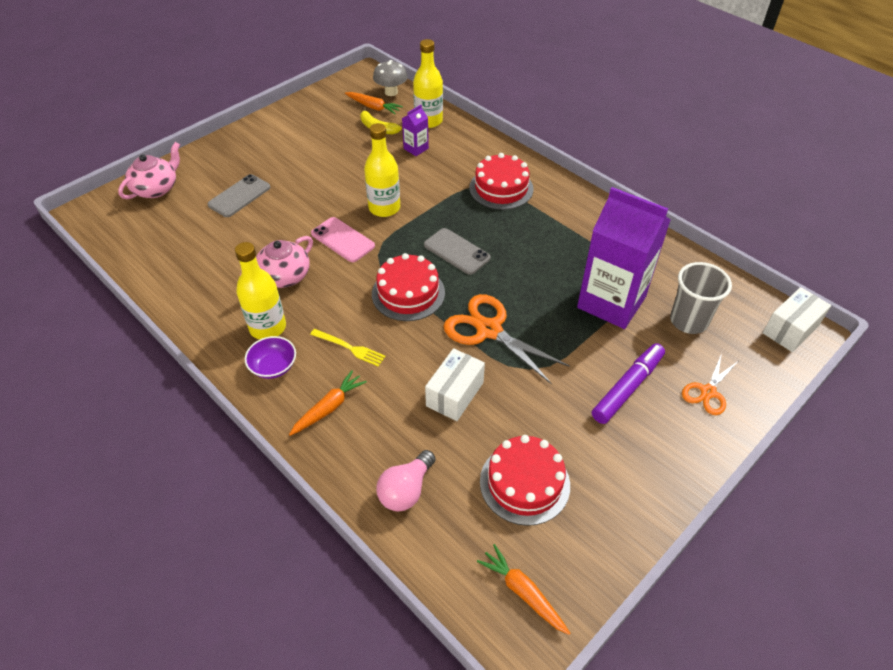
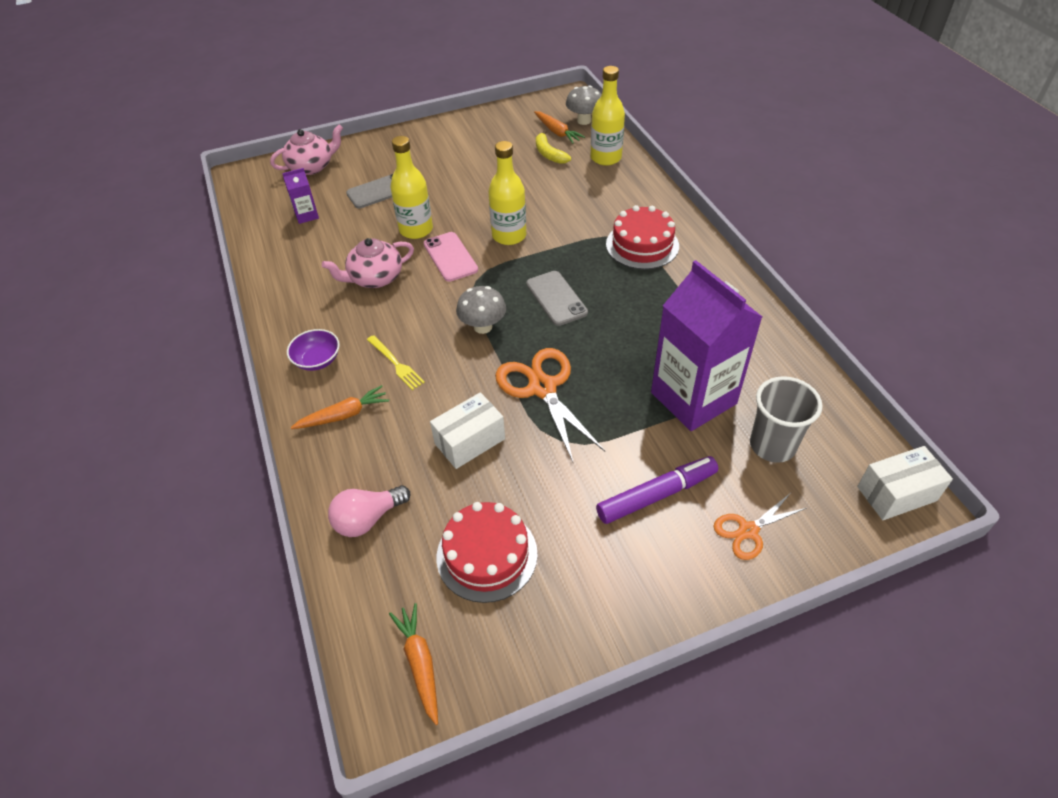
camera: 25 degrees right, 0 degrees up
yellow bottle [235,242,286,339] -> yellow bottle moved to [390,136,433,239]
red cake [372,253,445,321] -> grey mushroom [456,286,506,334]
purple carton [402,105,429,156] -> purple carton moved to [282,168,319,224]

